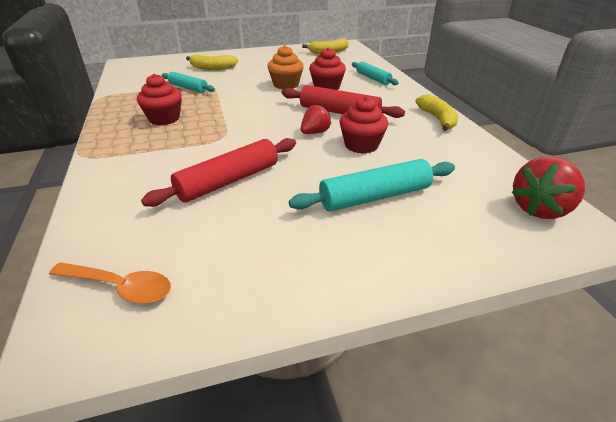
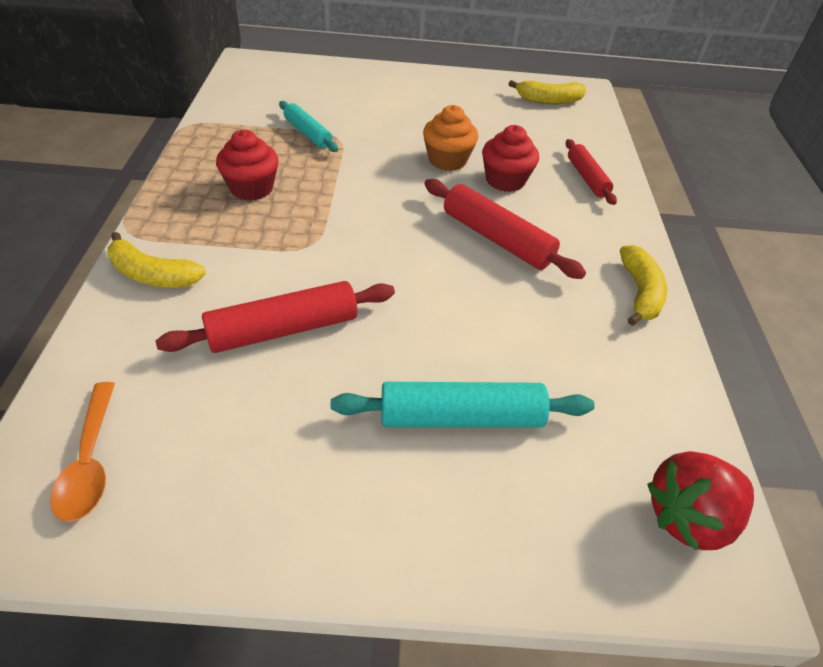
camera: 15 degrees right, 10 degrees up
orange spoon [49,262,171,304] -> orange spoon turned 45 degrees clockwise [50,382,115,522]
yellow banana [186,55,238,70] -> yellow banana moved to [108,232,206,288]
red strawberry [300,105,331,134] -> none
red cupcake [339,96,388,154] -> none
turquoise rolling pin [352,61,399,85] -> red rolling pin [566,139,617,205]

